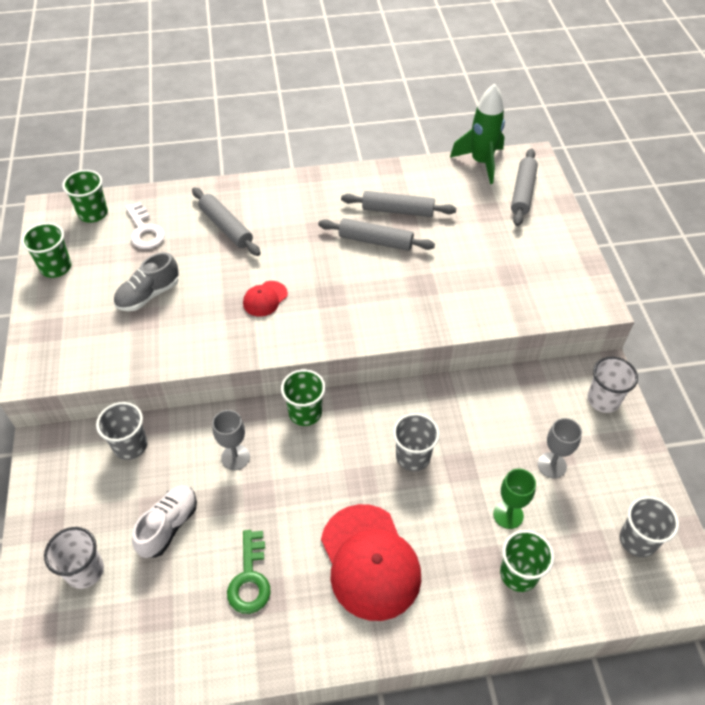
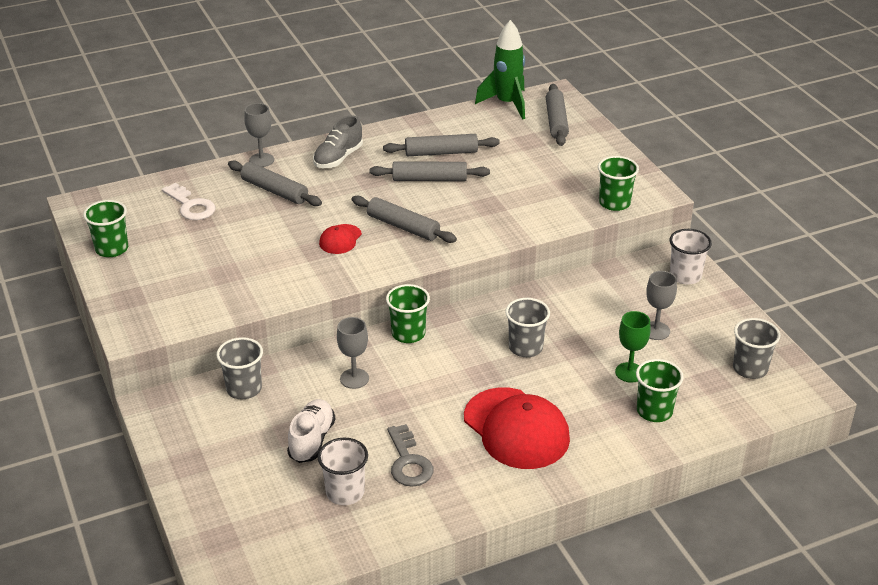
camera: 15 degrees left, 15 degrees down
white cup [44,527,104,589] -> white cup moved to [318,438,368,505]
green cup [62,170,108,223] -> green cup moved to [598,156,639,211]
grey shoe [114,252,179,311] -> grey shoe moved to [313,116,363,168]
green key [227,530,271,614] -> grey key [387,424,434,487]
none -> grey goblet [244,103,274,167]
none -> grey rolling pin [352,196,457,243]

